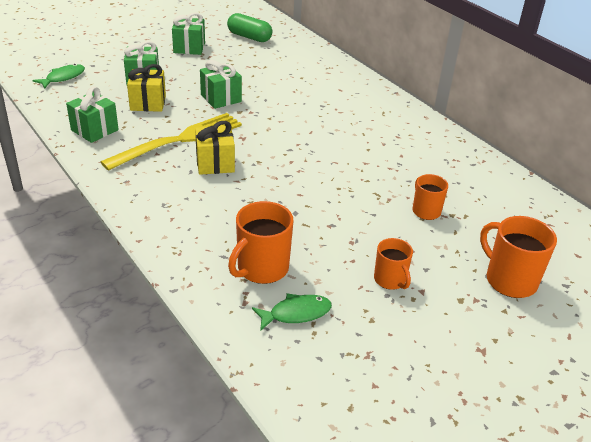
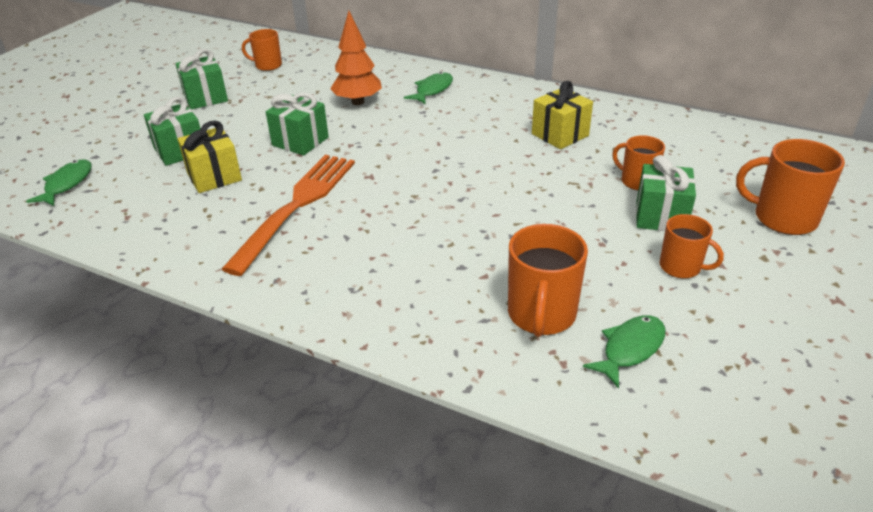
camera: 25 degrees left, 0 degrees up
green gift [66,86,119,143] -> green gift moved to [636,155,696,231]
yellow fork [101,113,242,171] -> orange fork [222,155,355,276]
yellow gift [195,121,235,175] -> yellow gift moved to [532,81,593,149]
green capsule [227,13,272,42] -> orange mug [242,29,282,71]
none -> orange tree [330,11,382,105]
none -> green fish [404,72,453,104]

